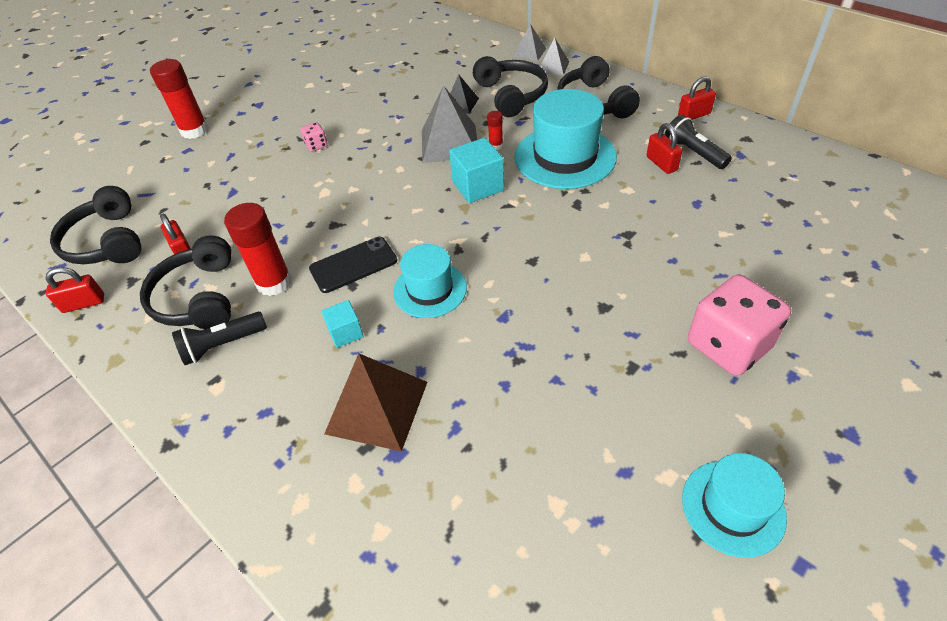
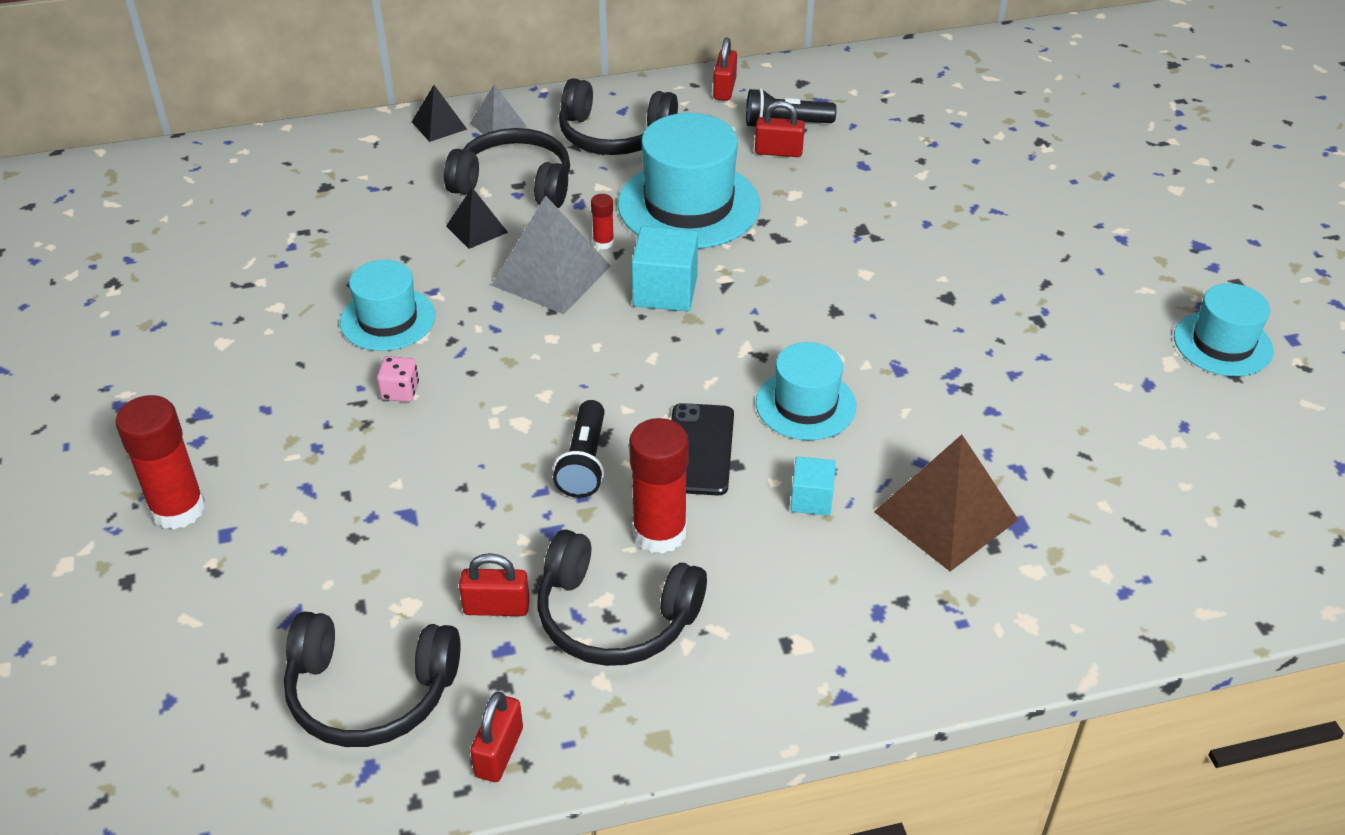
camera: 60 degrees left, 5 degrees down
black flashlight [172,312,267,365] -> black flashlight moved to [553,400,605,498]
grey pyramid [514,24,547,61] -> black pyramid [412,85,467,142]
pink dice [688,274,791,376] -> none
none -> turquoise hat [340,260,435,351]

